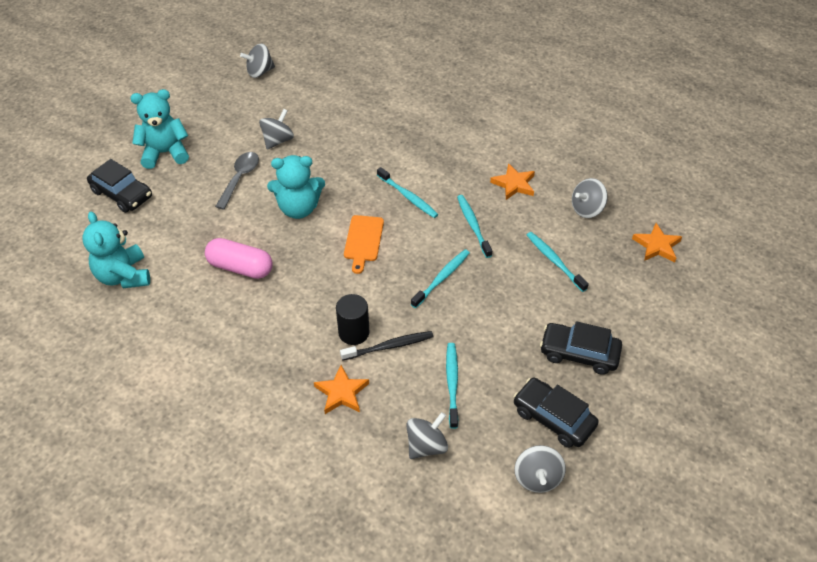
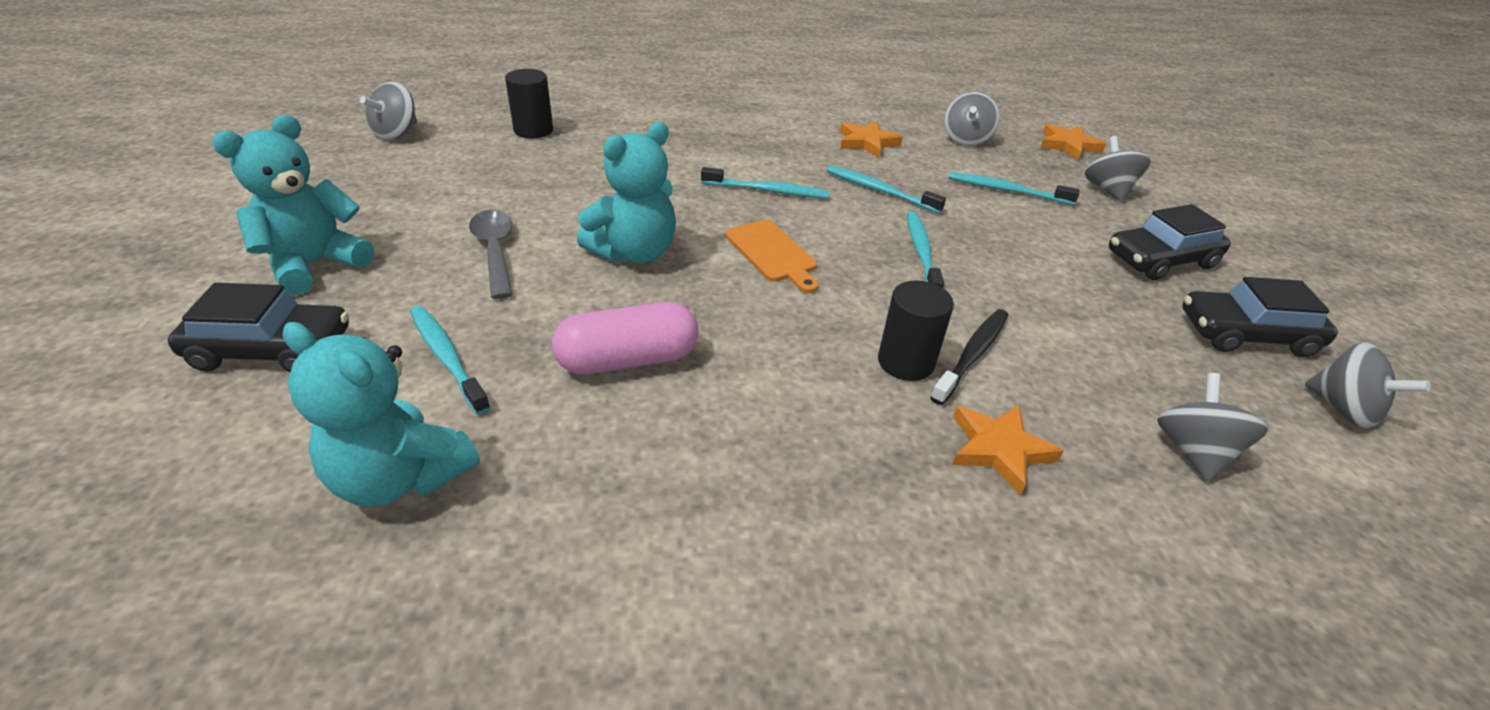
camera: 40 degrees left, 10 degrees down
grey spinning top [259,109,294,150] -> grey spinning top moved to [1085,136,1150,202]
turquoise toothbrush [446,343,458,429] -> turquoise toothbrush moved to [410,306,491,415]
none -> black cylinder [505,69,553,139]

